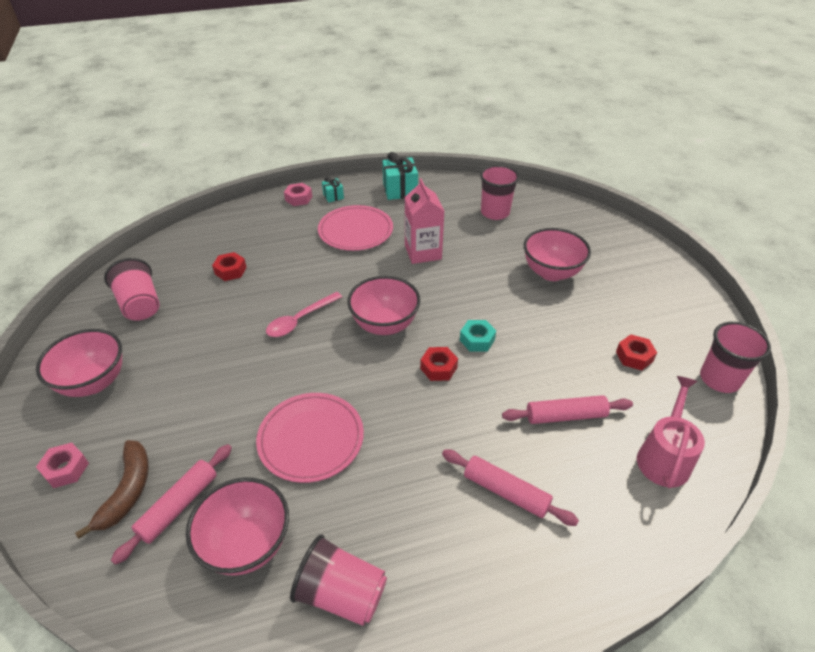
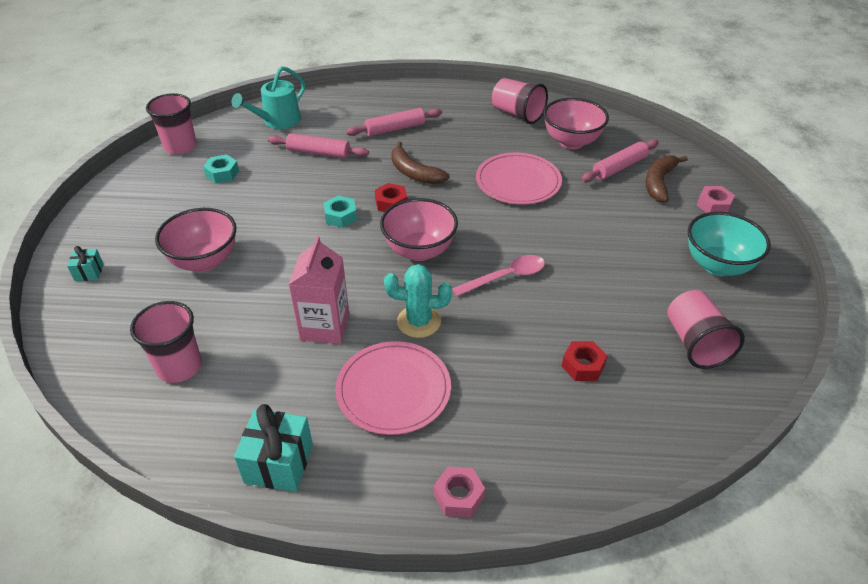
camera: 160 degrees left, 0 degrees up
pink bowl [36,329,122,397] -> turquoise bowl [688,212,771,276]
turquoise gift [322,177,344,202] -> turquoise gift moved to [67,246,104,281]
pink rolling pin [442,449,579,526] -> pink rolling pin turned 75 degrees counterclockwise [346,108,442,136]
red nut [616,335,657,370] -> turquoise nut [203,154,239,184]
pink watering can [637,376,705,488] -> turquoise watering can [232,66,305,129]
none -> turquoise cactus [384,264,452,338]
none -> brown banana [391,141,449,184]

